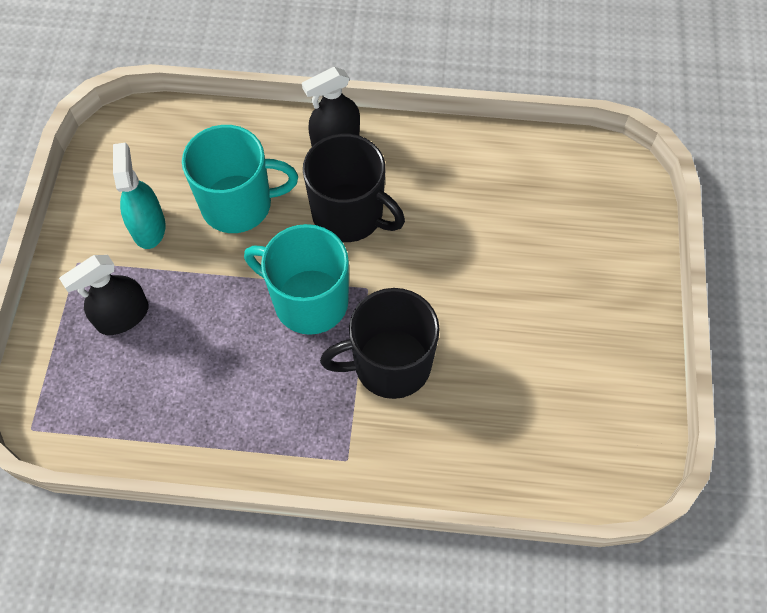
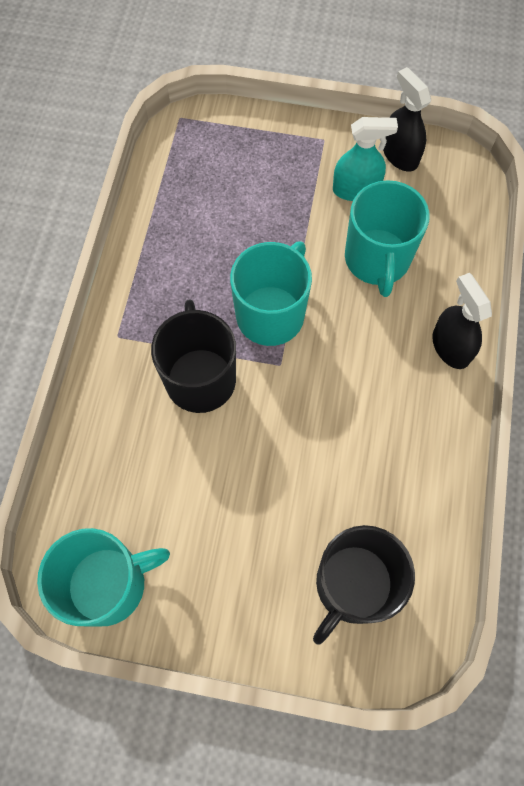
camera: 95 degrees right, 5 degrees up
black spray bottle [59,255,149,335] -> black spray bottle moved to [383,67,431,172]
black mug [303,134,405,242] -> black mug moved to [313,525,415,644]
none -> turquoise mug [37,528,170,626]

